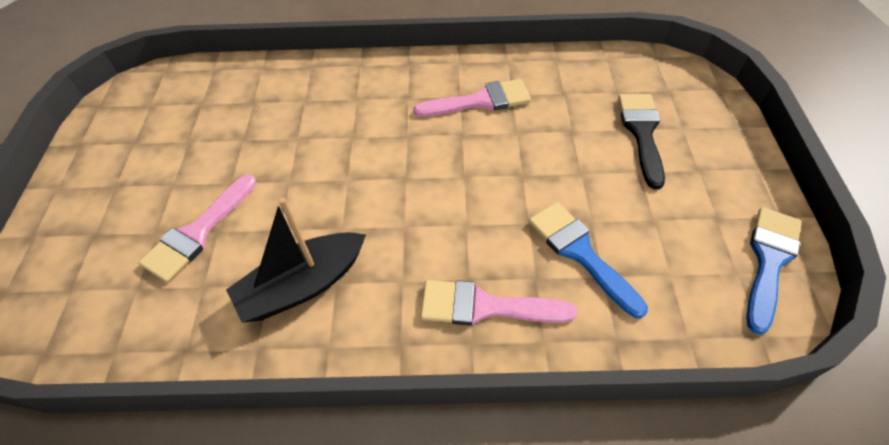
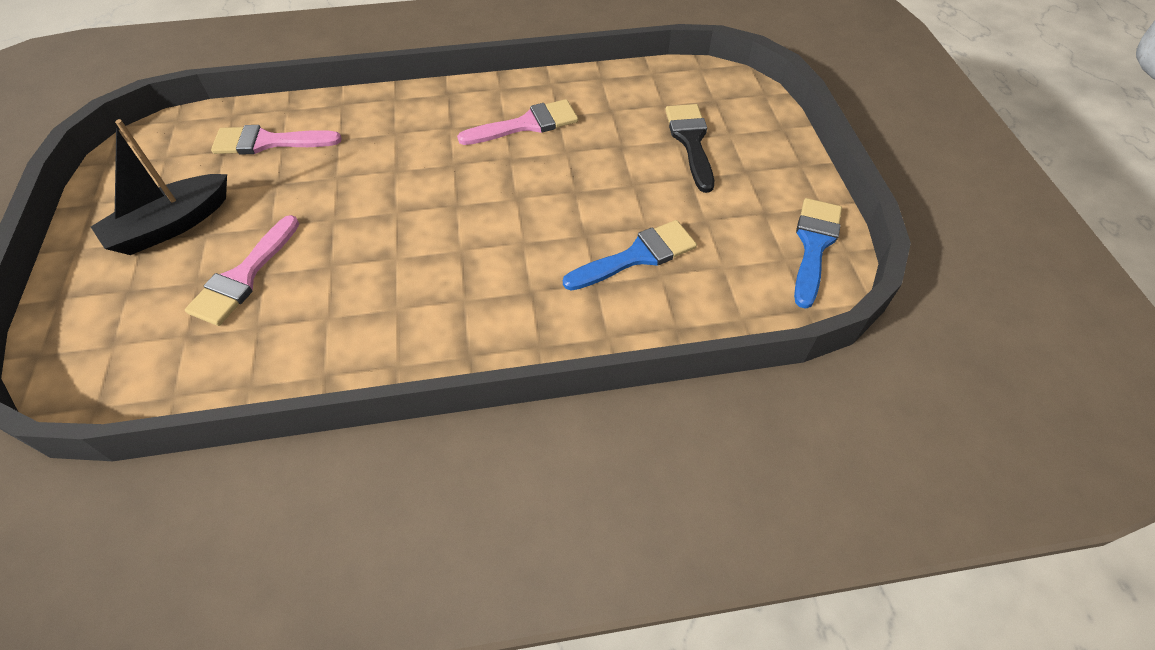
camera: 10 degrees left, 0 degrees up
black boat [226,197,366,323] -> black boat moved to [91,119,227,255]
pink brush [421,280,577,326] -> pink brush moved to [211,125,342,155]
blue brush [529,202,648,318] -> blue brush turned 105 degrees clockwise [563,220,697,291]

